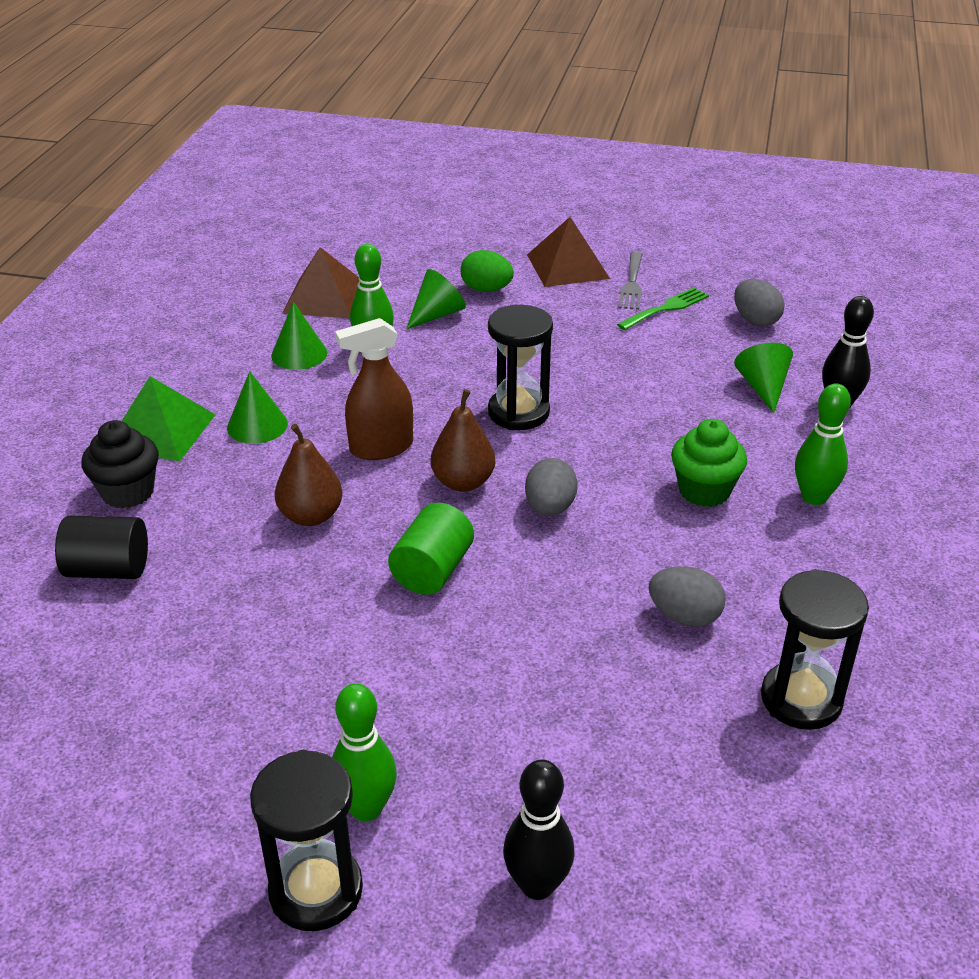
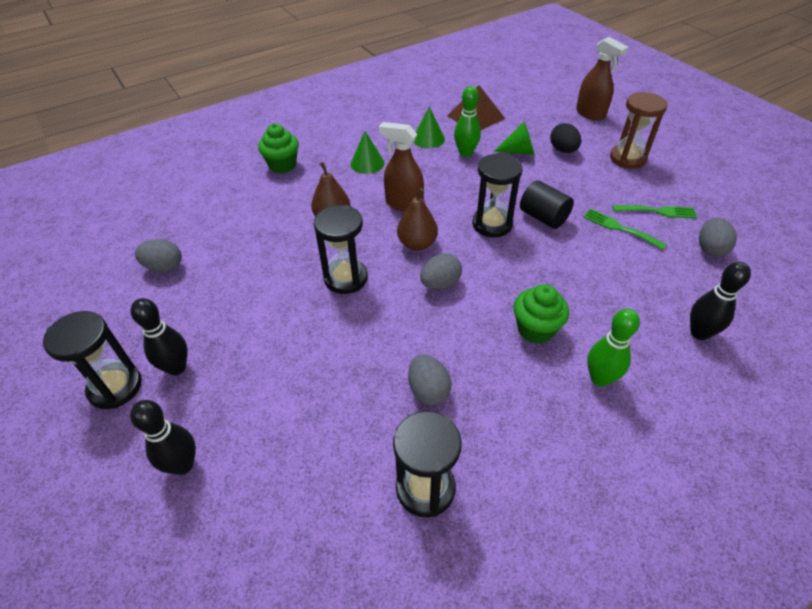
camera: 45 degrees right, 10 degrees up
black cylinder [55,516,148,579] -> black cylinder moved to [520,180,574,229]
black cupcake [82,420,159,509] -> green cupcake [258,123,299,173]
green pyramid [122,376,216,462] -> none
green bowling pin [332,683,397,821] -> black bowling pin [130,298,188,375]
green cylinder [388,502,474,595] -> black hourglass [314,205,368,294]
green egg [461,250,514,292] -> black egg [550,123,581,153]
brown pyramid [527,217,610,287] -> brown hourglass [610,92,668,169]
grey fork [618,252,642,310] -> none
green cone [734,343,793,413] -> none
none -> grey egg [135,239,182,273]
none -> brown spray bottle [576,37,629,120]
none -> green fork [583,209,667,250]

